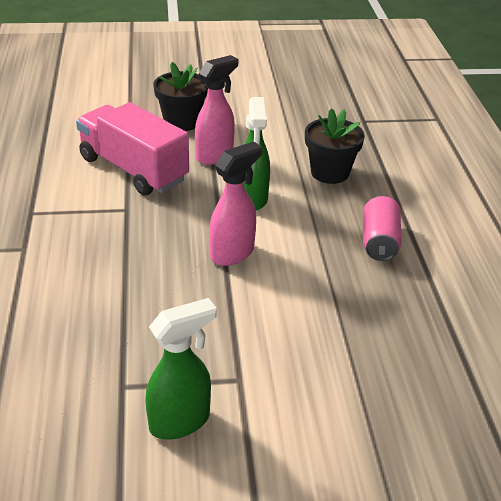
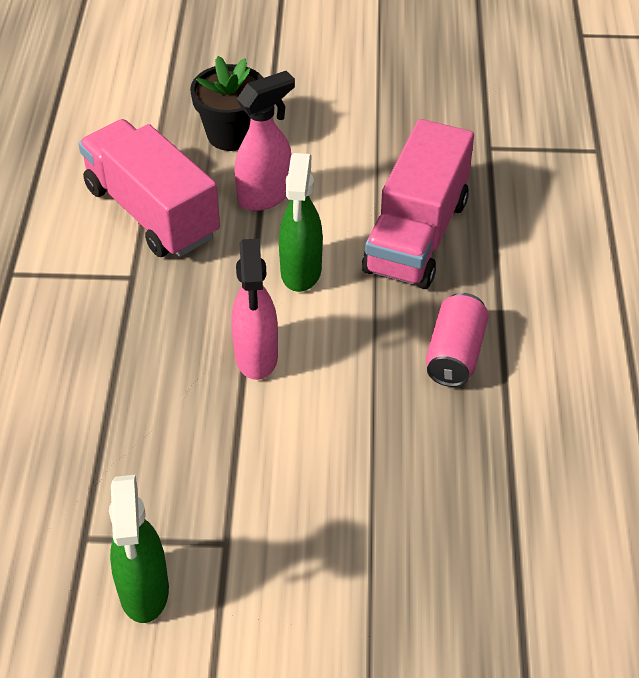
camera: 10 degrees right, 10 degrees up
green spray bottle [145,298,217,440] -> green spray bottle turned 105 degrees clockwise [109,475,169,623]
pink spray bottle [209,141,262,266] -> pink spray bottle turned 120 degrees clockwise [231,239,278,380]
black flower pot [305,108,365,184] -> pink truck [362,119,474,289]

